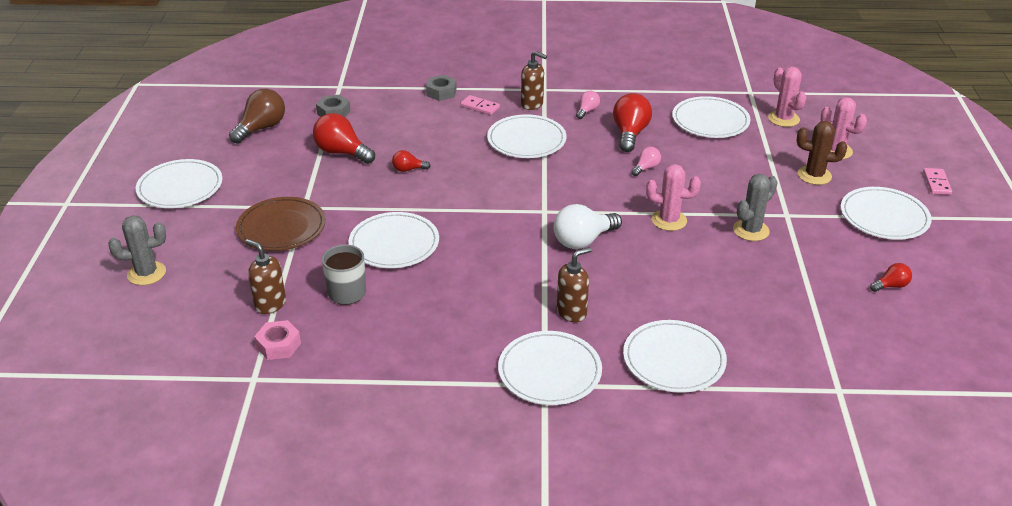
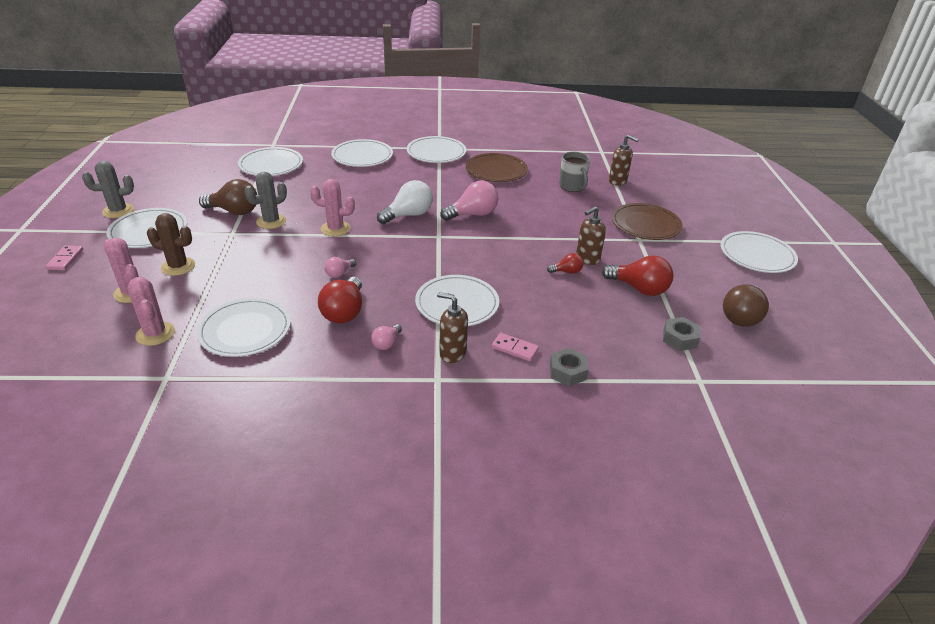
camera: 175 degrees right, 0 degrees up
grey cactus [108,215,166,285] -> grey cactus moved to [82,161,134,218]
pink nut [254,320,301,360] -> none
white plate [348,212,439,268] -> white plate moved to [238,147,303,176]
brown soap dispenser [557,247,592,322] -> brown soap dispenser moved to [576,206,606,265]
red light bulb [870,263,912,292] -> none
none -> brown light bulb [199,179,257,215]
none -> pink light bulb [440,181,498,221]
none -> brown plate [466,153,528,182]

